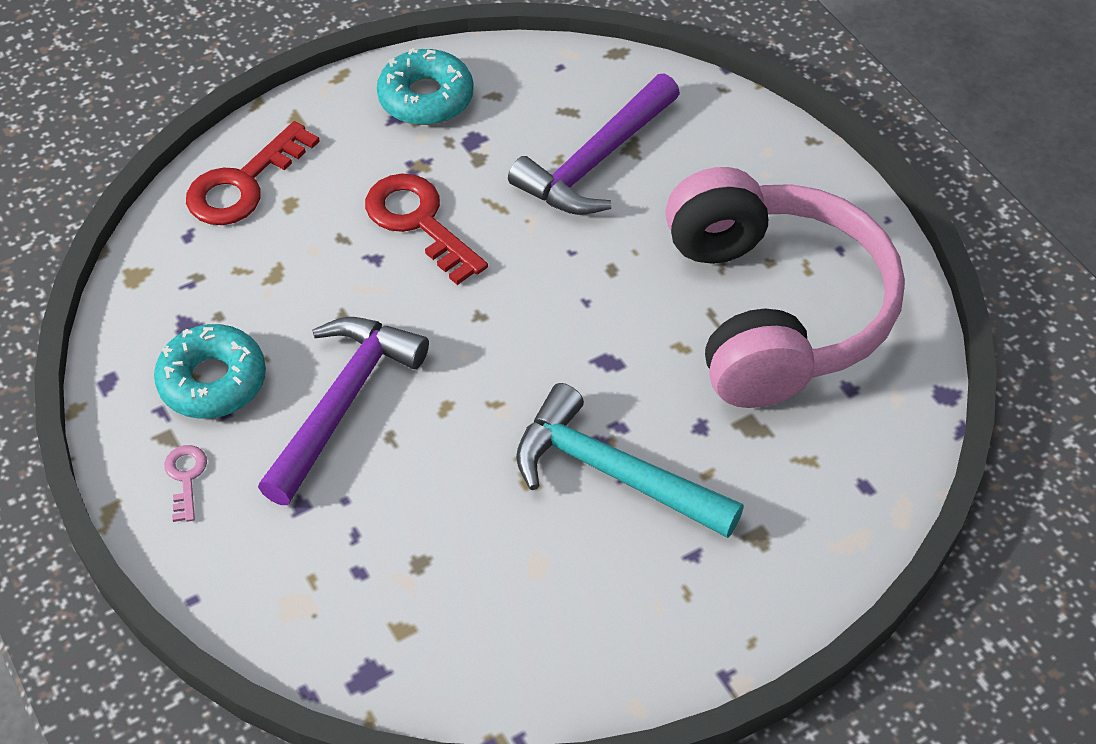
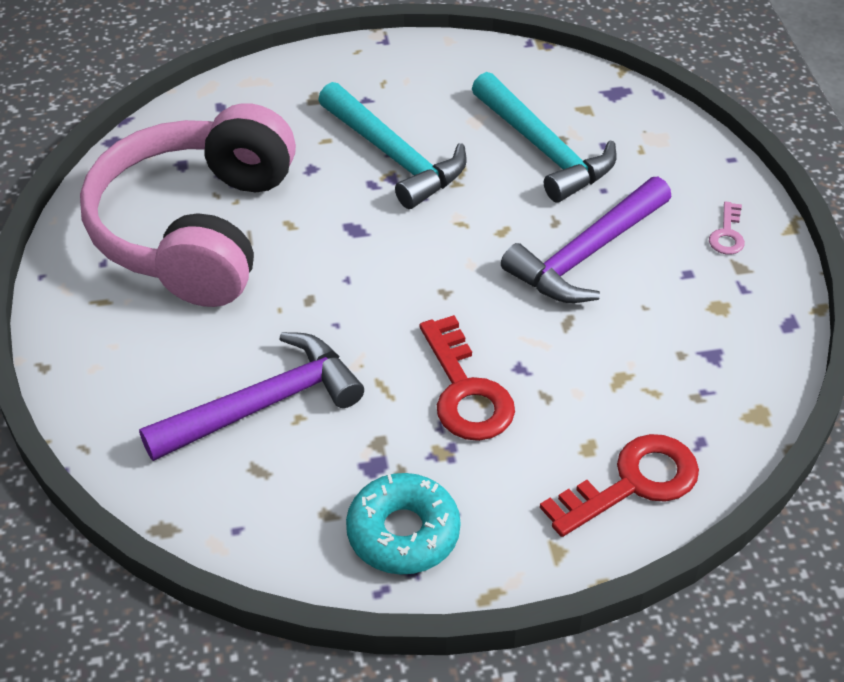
camera: 160 degrees left, 5 degrees down
turquoise donut [154,324,266,419] -> none
none -> turquoise hammer [472,72,616,202]

